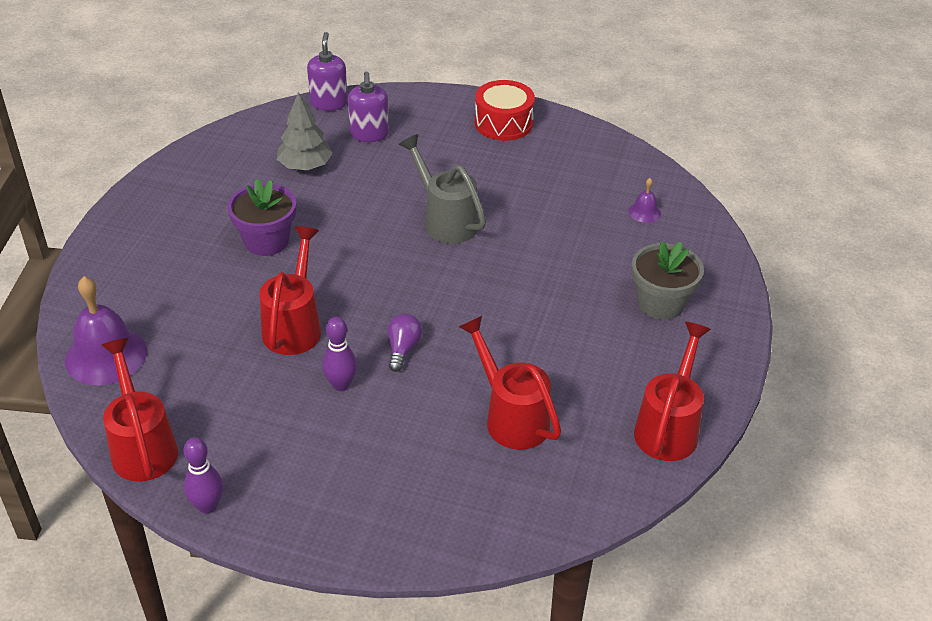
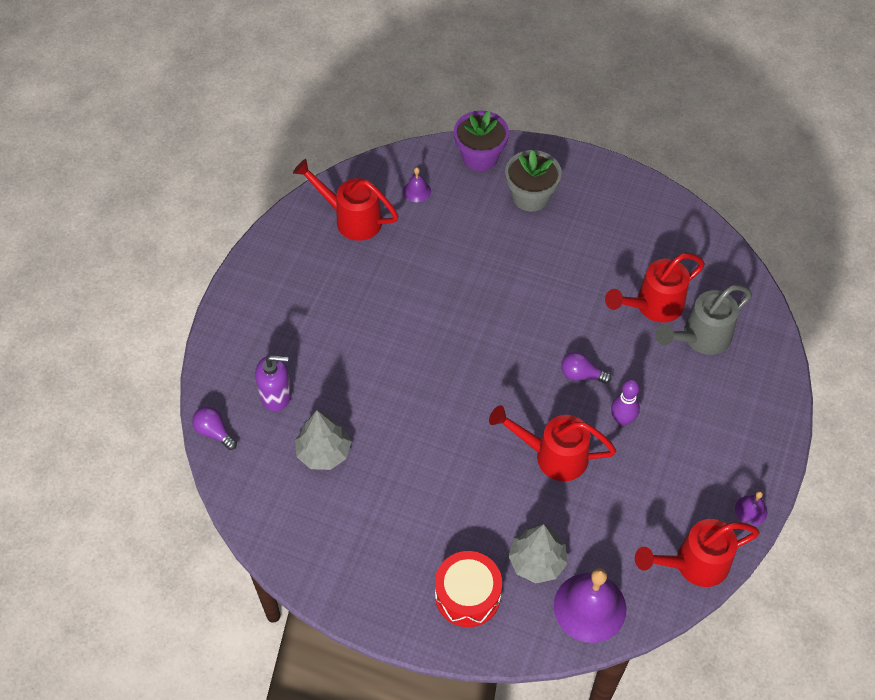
camera: 85 degrees left, 15 degrees up
purple bowling pin [183,437,223,514] -> purple bell [735,491,767,526]
purple flower pot [227,179,296,256] -> purple flower pot moved to [454,110,509,171]
purple soap dispenser [307,32,348,111] -> purple light bulb [192,406,237,450]
grey watering can [399,134,486,244] -> grey watering can moved to [655,284,752,355]
red drum [475,80,535,141] -> red drum moved to [435,551,502,627]
red watering can [634,322,711,461] -> red watering can moved to [293,159,399,241]
none -> grey tree [508,524,568,583]

